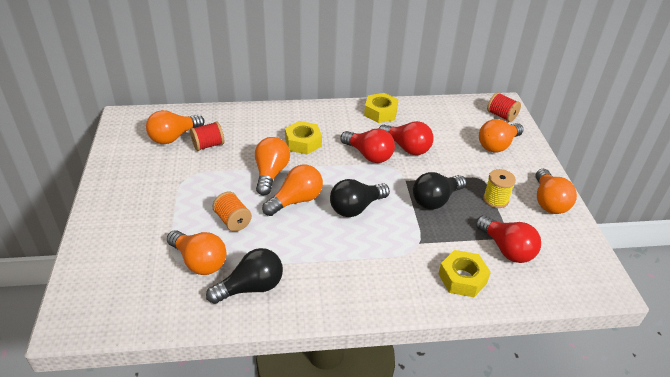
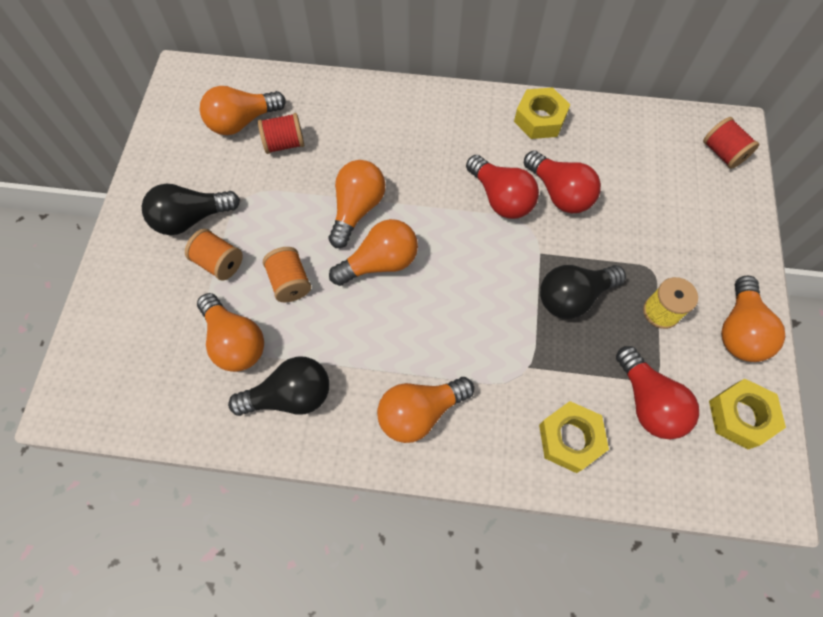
camera: 15 degrees right, 25 degrees up
yellow nut [285,121,322,155] -> yellow nut moved to [709,379,786,449]
black light bulb [330,179,390,217] -> black light bulb moved to [142,184,240,235]
orange light bulb [479,119,524,153] -> orange light bulb moved to [377,377,474,443]
none -> orange spool [185,229,243,280]

